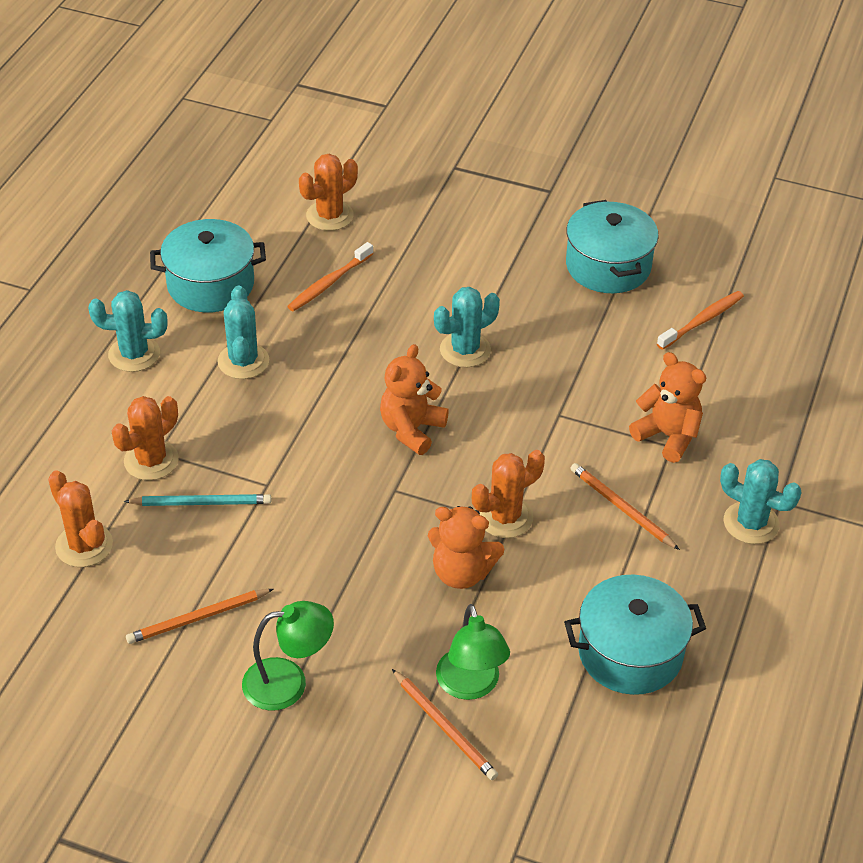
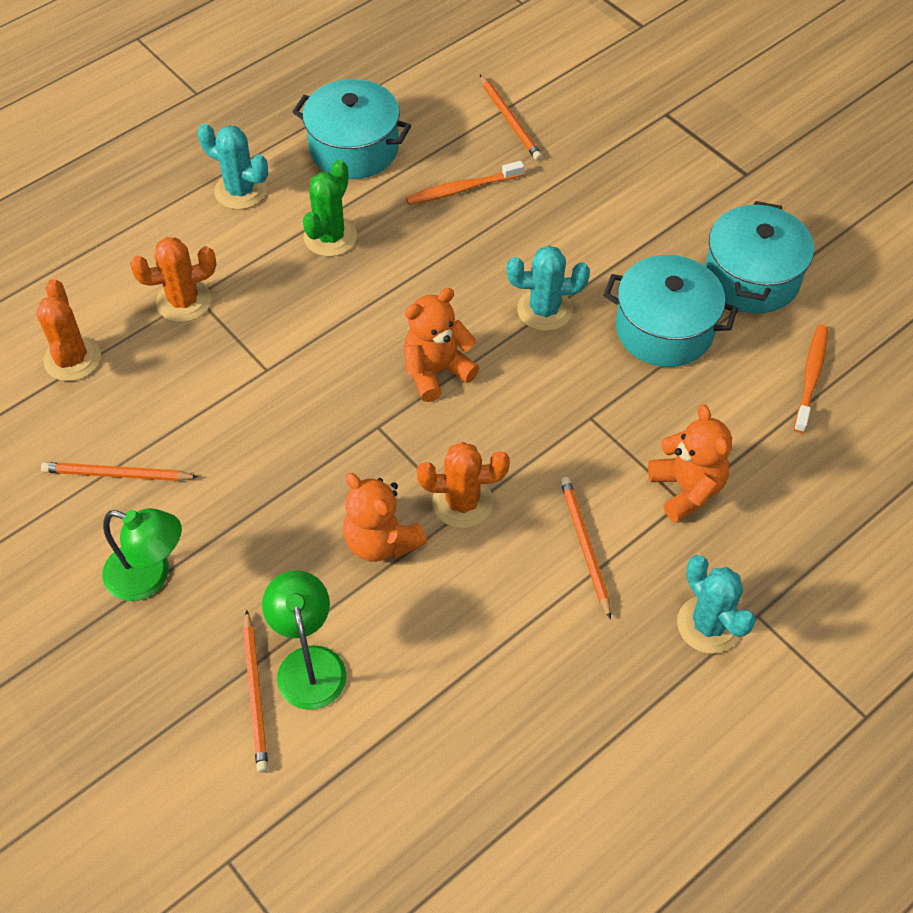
camera: 30 degrees right, 10 degrees up
turquoise pencil [124,494,271,506] -> none
turquoise cactus [217,285,269,379] -> green cactus [303,160,357,257]
orange cactus [299,154,358,231] -> orange pencil [480,75,542,161]
green lamp [436,604,510,700] -> green lamp turned 150 degrees clockwise [262,570,347,710]
turquoise pot [564,575,706,695] -> turquoise pot moved to [603,255,738,367]
orange toothbrush [657,291,744,350] -> orange toothbrush turned 60 degrees counterclockwise [794,325,828,433]

